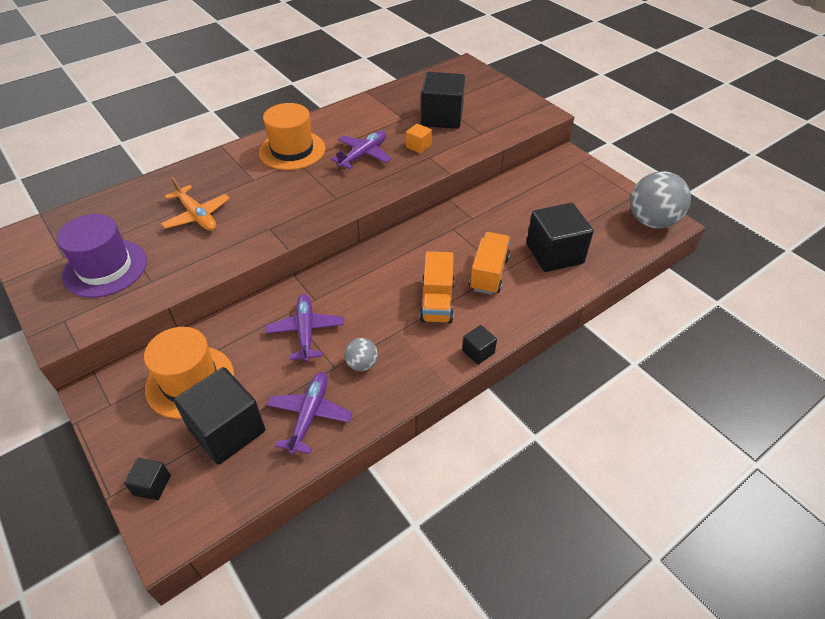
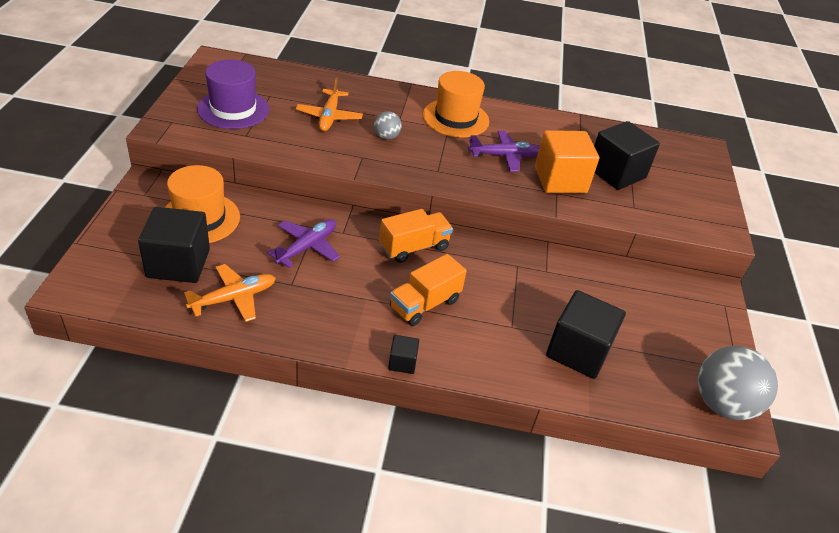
camera: 40 degrees right, 5 degrees down
black cube [124,458,171,500] -> none
purple plane [267,372,353,455] -> orange plane [184,264,276,322]
grey ball [344,338,378,371] -> grey ball moved to [374,111,402,139]
orange cube [406,123,432,154] -> orange cube [535,130,599,193], size x2.15
orange truck [469,232,510,295] -> orange truck moved to [379,209,453,263]

